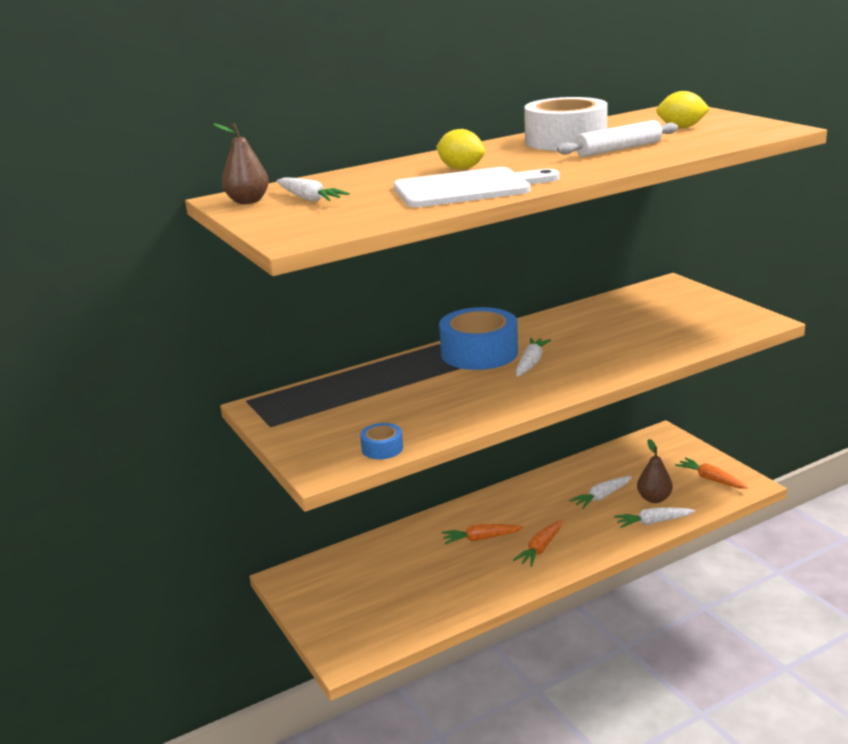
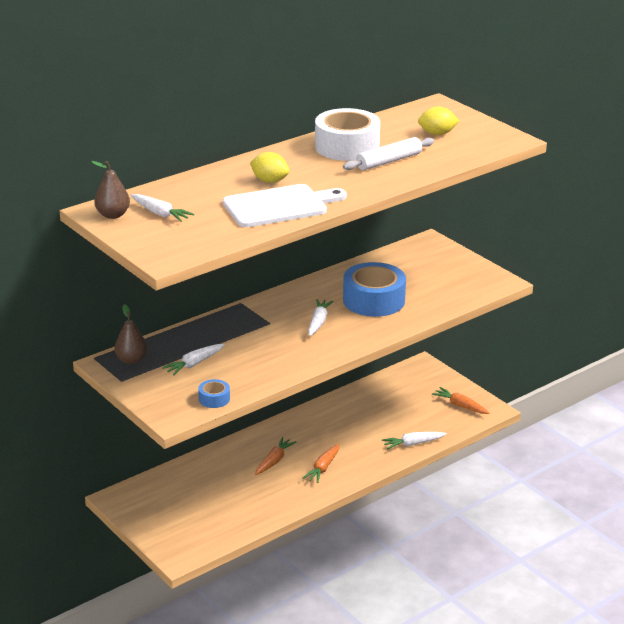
camera: 10 degrees left, 5 degrees up
blue tape [439,307,518,370] -> blue tape moved to [343,262,406,317]
orange carrot [441,524,524,544] -> orange carrot turned 135 degrees clockwise [255,437,296,475]
white carrot [569,476,632,509] -> white carrot moved to [162,344,225,376]
brown pear [637,439,673,503] -> brown pear moved to [114,304,148,364]

